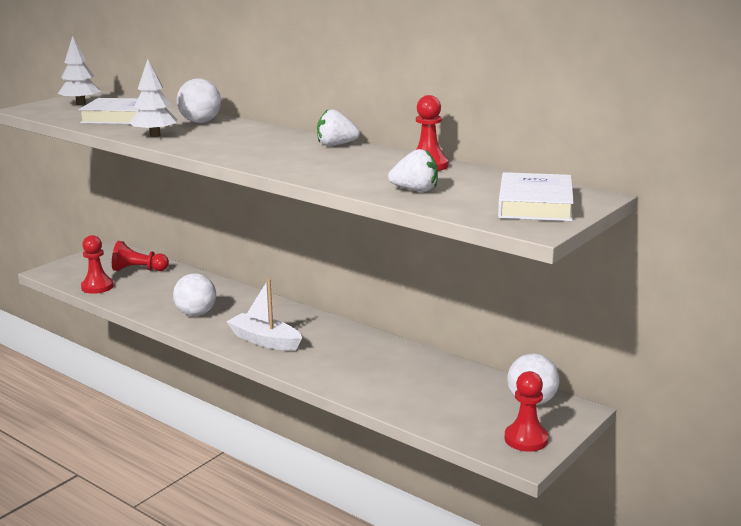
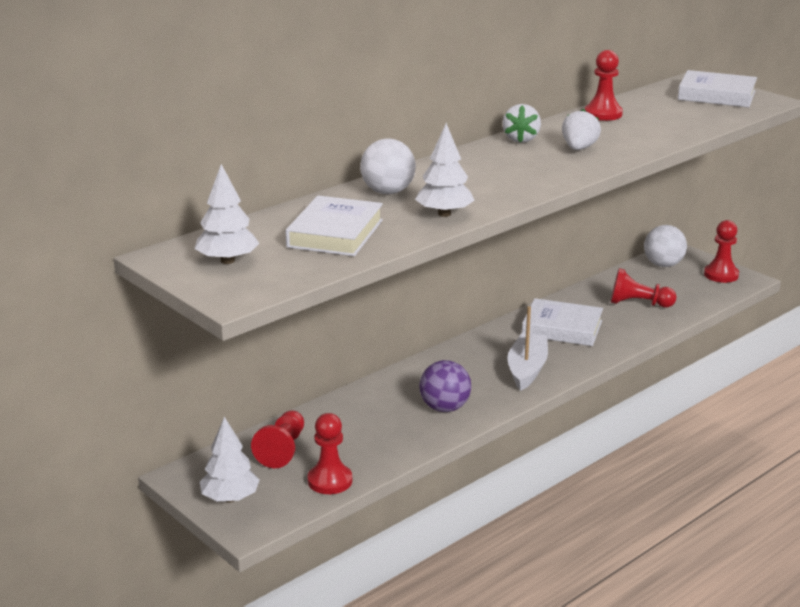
camera: 80 degrees left, 5 degrees up
white ball [173,273,216,316] -> purple ball [419,360,471,412]
white boat [226,279,302,351] -> white boat turned 150 degrees clockwise [507,306,548,391]
white strawberry [388,149,438,192] -> white strawberry moved to [562,109,601,150]
none -> white tree [200,417,260,502]
none -> white book [522,298,603,346]
none -> red pawn [611,268,676,308]

